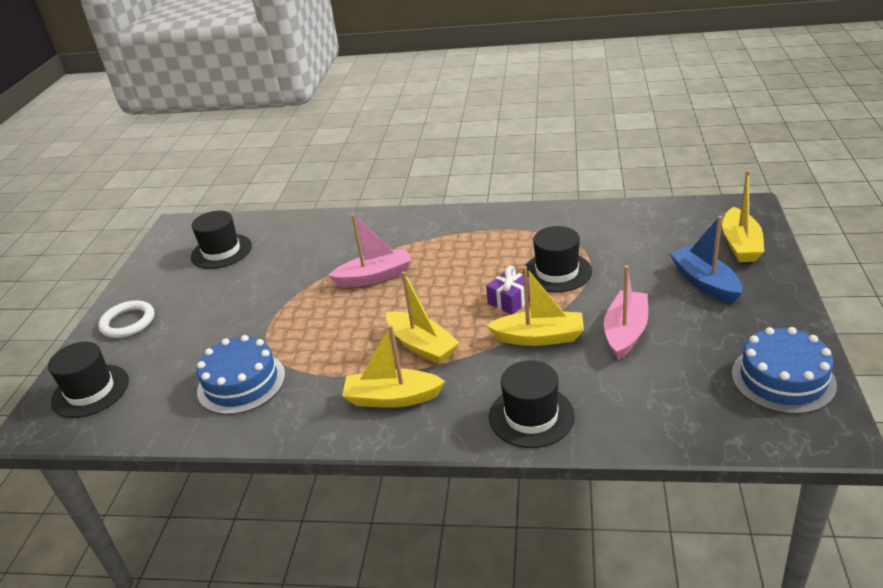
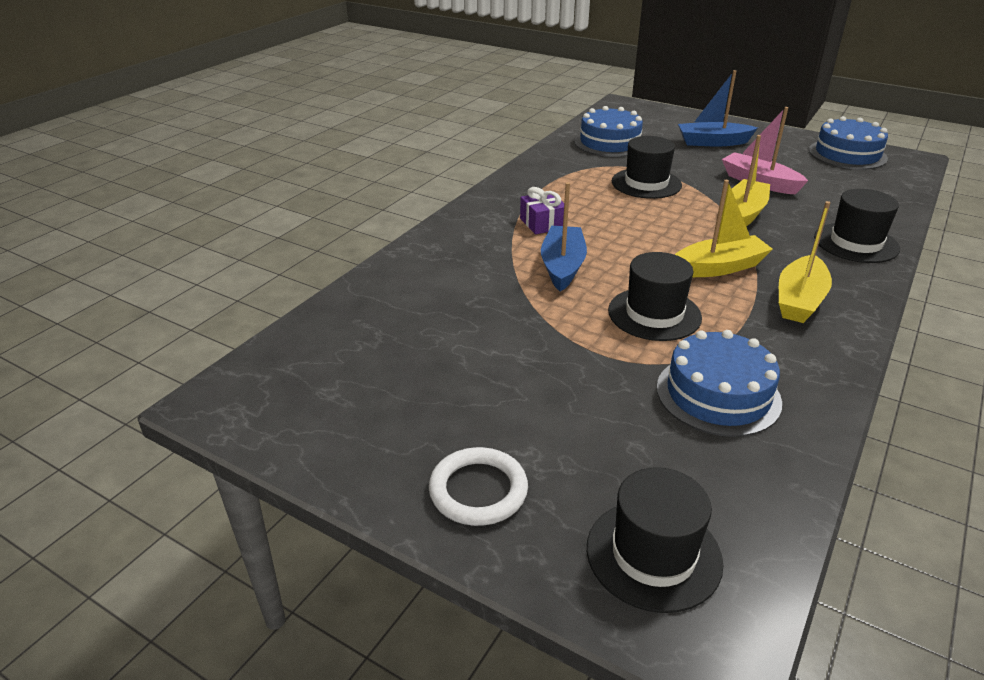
camera: 70 degrees left, 0 degrees up
black hat [191,211,252,269] -> black hat moved to [608,252,702,341]
pink boat [328,214,412,287] -> blue boat [541,182,587,292]
purple gift [486,266,530,315] -> purple gift moved to [520,187,564,234]
yellow boat [722,170,764,262] -> none
none -> blue cake [574,106,643,157]

